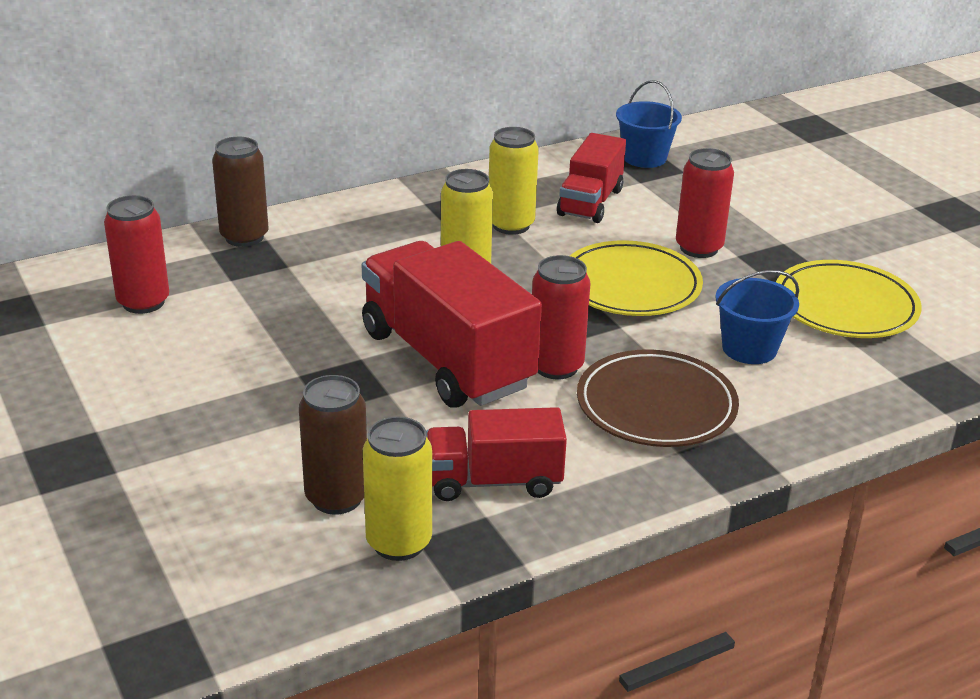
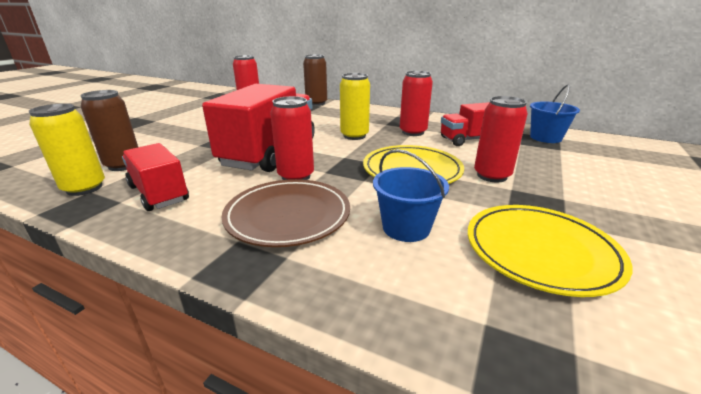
camera: 55 degrees right, 5 degrees down
yellow can [489,127,539,235] -> red can [400,71,433,136]

